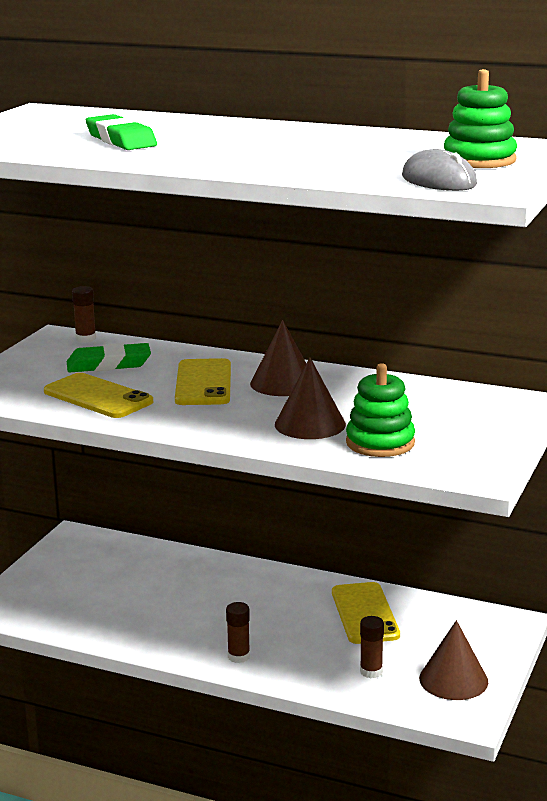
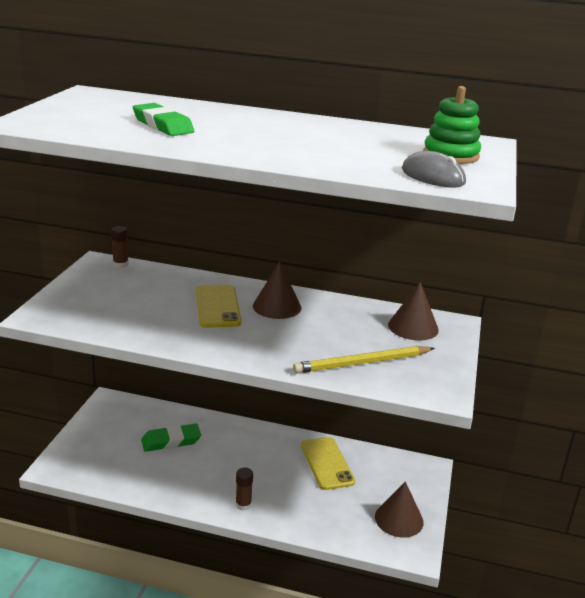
camera: 10 degrees left, 5 degrees up
yellow phone [44,373,153,418] -> none
green eraser [67,343,151,372] -> green eraser moved to [141,424,201,452]
brown cone [275,358,346,439] -> brown cone moved to [388,282,439,340]
green stacking toy [346,363,415,457] -> yellow pencil [293,346,435,374]
brown glue stick [360,616,384,678] -> none

